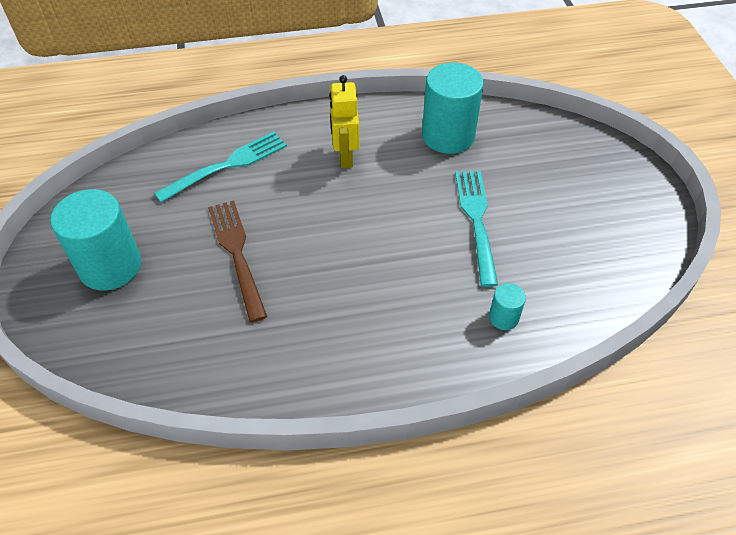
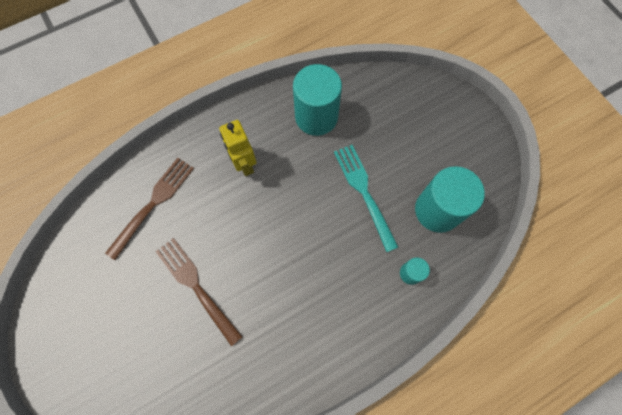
camera: 20 degrees left, 20 degrees up
turquoise cylinder [50,189,141,291] -> turquoise cylinder moved to [415,166,485,233]
turquoise fork [154,131,287,202] -> brown fork [105,158,194,260]

